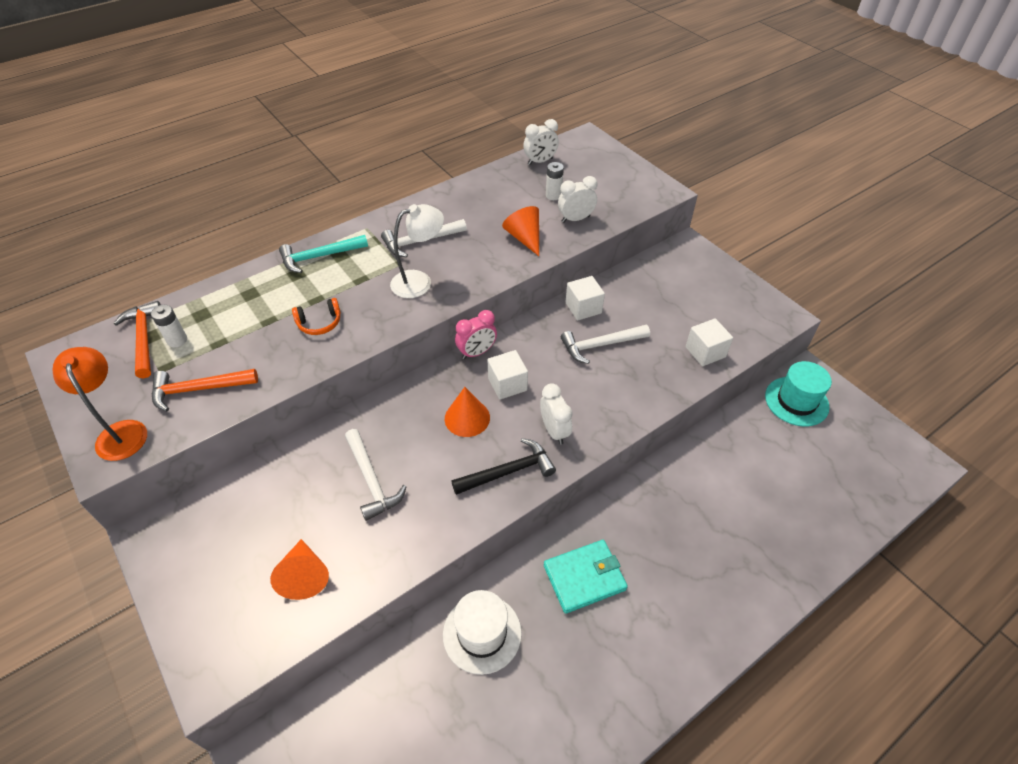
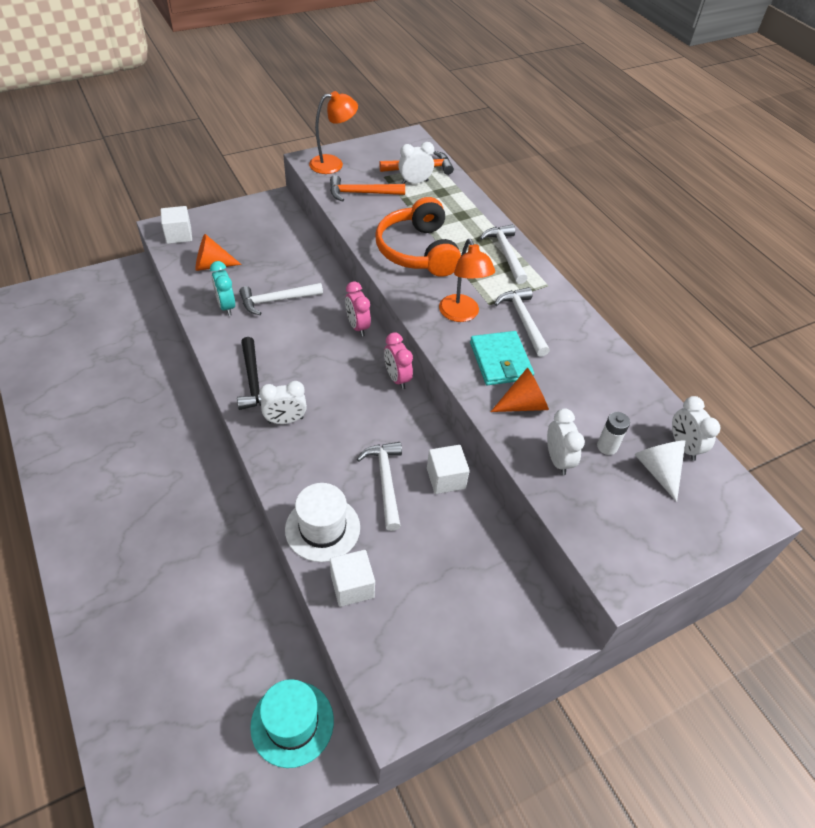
camera: 95 degrees right, 0 degrees up
white battery [151,305,187,347] -> white clock [398,142,434,184]
orange hammer [152,369,258,411] -> orange hammer turned 90 degrees counterclockwise [330,175,405,202]
turquoise hammer [279,235,368,273] -> white hammer [480,225,528,284]
orange headphones [292,298,341,335] -> orange headphones [375,197,461,277], size x2.21
white lamp [390,204,444,298] -> orange lamp [439,239,495,322]
white hat [443,590,522,675] -> white hat moved to [285,483,360,562]
orange cone [445,387,490,437] -> none
white cube [487,350,528,399] -> white cube moved to [161,206,192,244]
turquoise wallet [544,540,628,614] -> turquoise wallet moved to [470,331,534,385]
none -> turquoise clock [210,261,235,316]
none -> pink clock [345,281,371,336]
none -> white cone [634,440,685,502]

